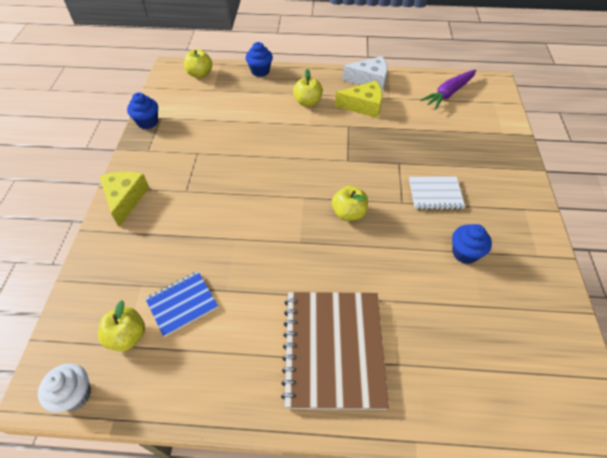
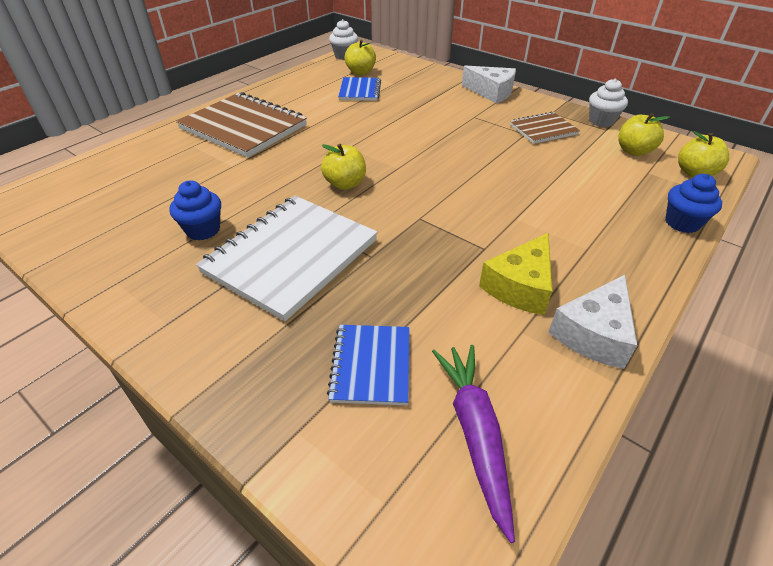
camera: 125 degrees right, 10 degrees down
yellow cheese [100,172,149,227] -> white cheese [462,65,516,104]
blue cupcake [127,92,158,129] -> white cupcake [589,79,628,127]
yellow apple [293,69,323,107] -> yellow apple moved to [618,113,670,156]
white notebook [409,177,465,210] -> white notebook [196,196,378,321], size x1.89
none -> blue notebook [327,325,409,405]
none -> brown notebook [510,112,580,144]

